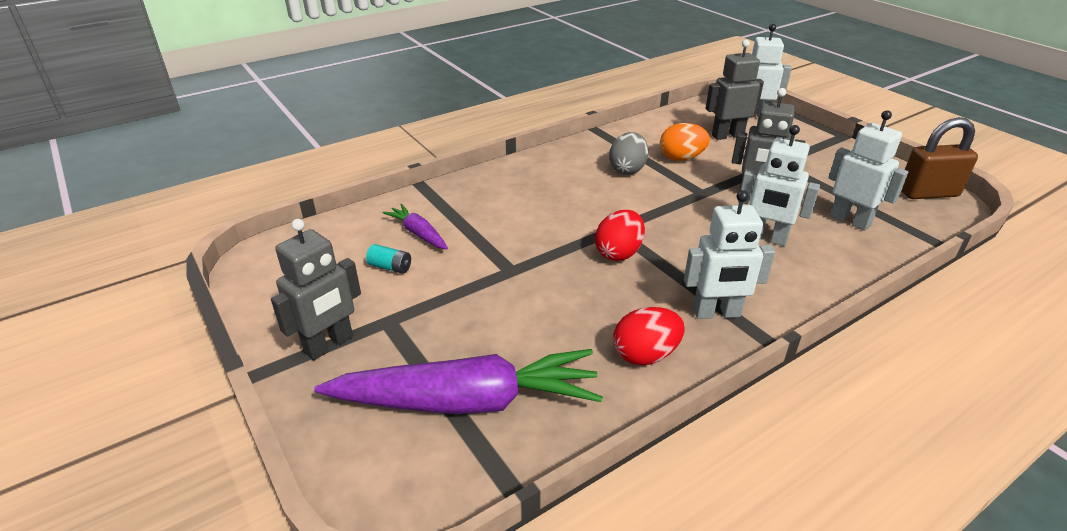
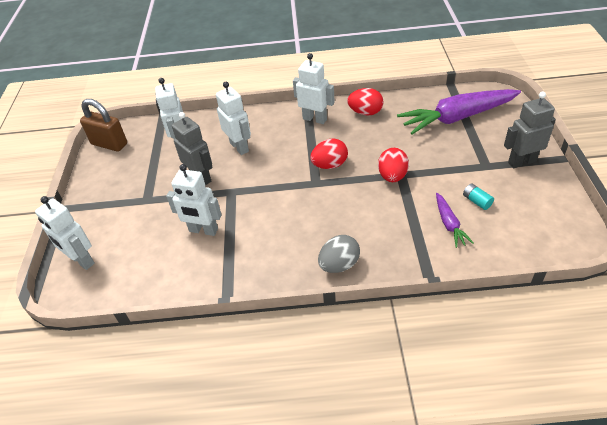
camera: 145 degrees left, 10 degrees up
purple carrot [314,349,603,414] -> purple carrot turned 45 degrees counterclockwise [397,89,521,135]
grey egg [609,132,648,175] -> grey egg moved to [318,235,360,273]
orange egg [660,123,710,161] -> white robot [166,164,222,236]
grey robot [706,40,764,140] -> none
none -> red egg [378,148,409,182]

